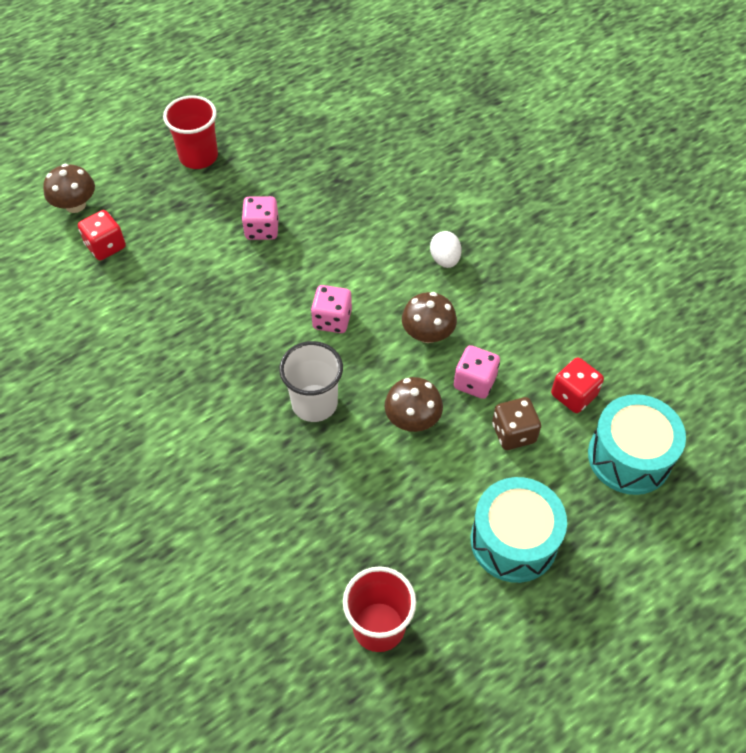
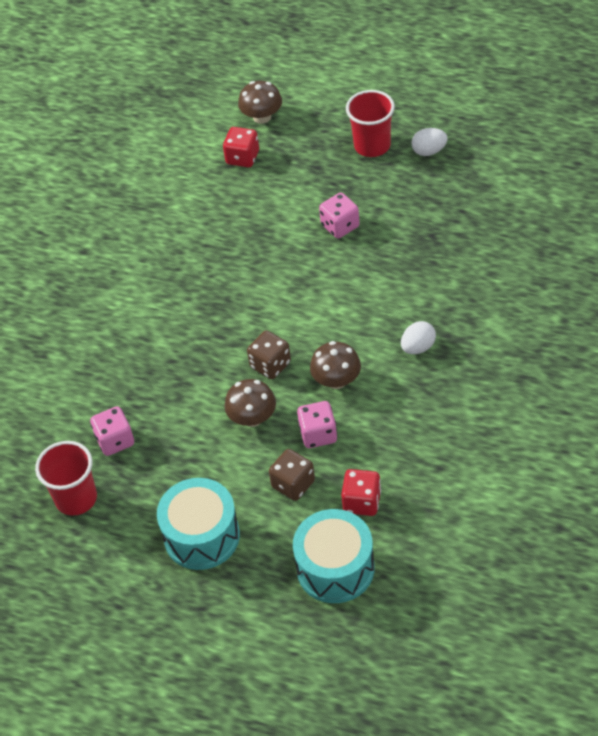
camera: 60 degrees right, 5 degrees down
white cup [279,341,343,422] -> none
pink dice [311,285,352,333] -> pink dice moved to [90,406,134,456]
none -> brown dice [247,330,291,379]
none -> white egg [411,128,448,156]

